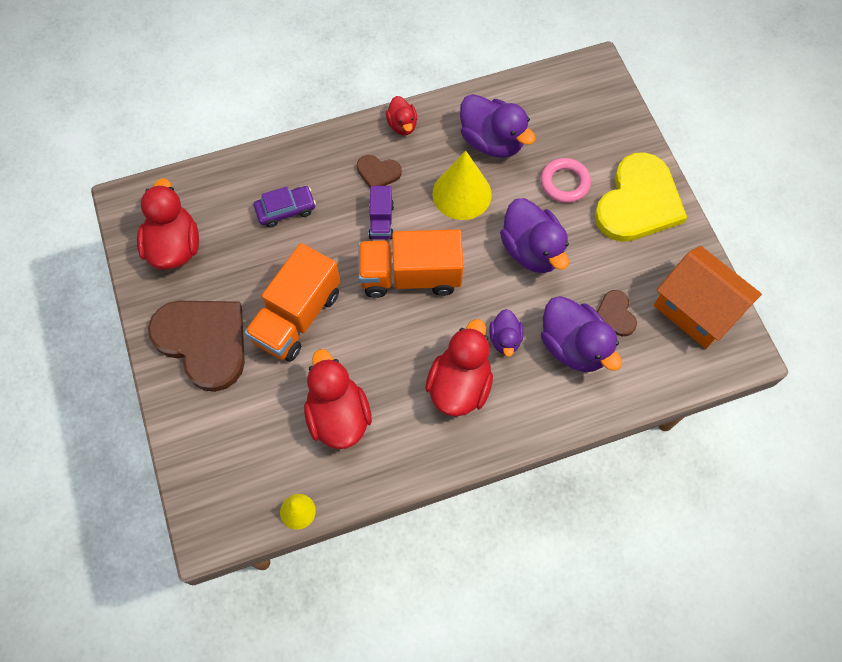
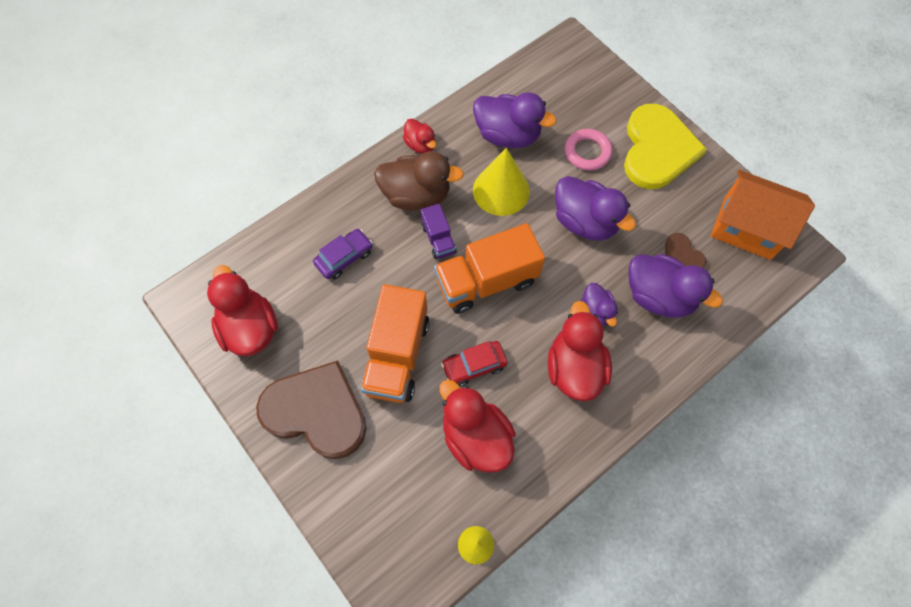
camera: 20 degrees left, 0 degrees up
brown heart [357,155,402,188] -> brown duck [374,151,464,210]
none -> red car [441,341,508,387]

